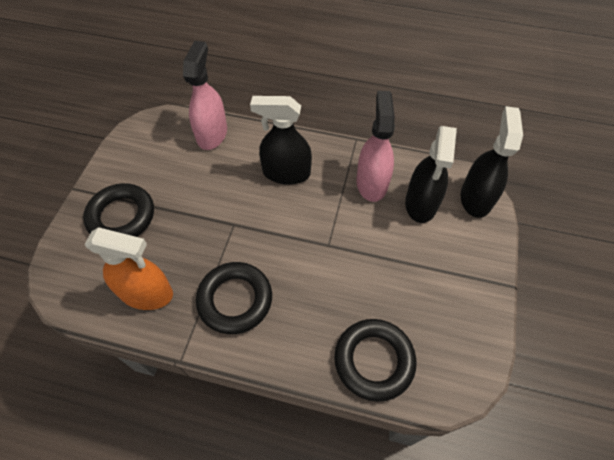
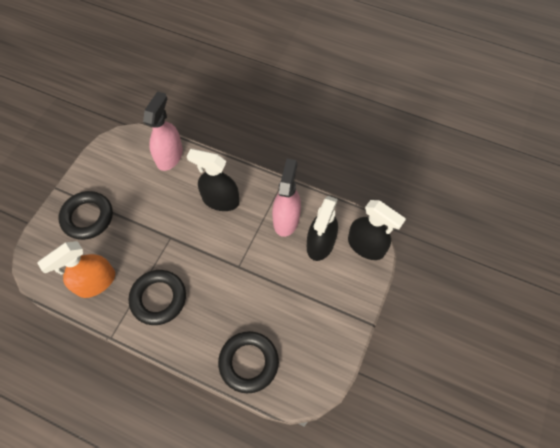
camera: 10 degrees right, 5 degrees up
orange spray bottle [85,227,173,310] -> orange spray bottle turned 120 degrees clockwise [37,241,115,298]
black spray bottle [461,106,523,218] -> black spray bottle turned 105 degrees clockwise [348,200,406,260]

